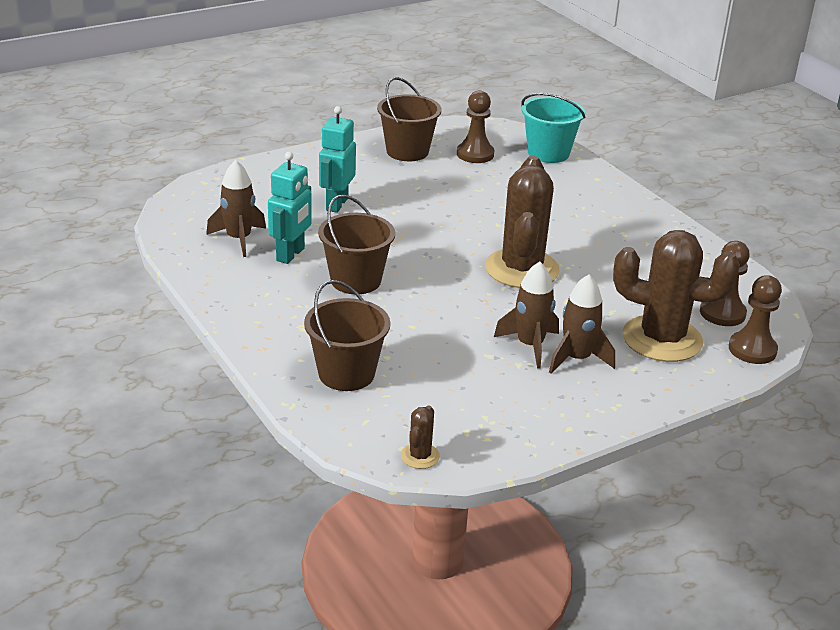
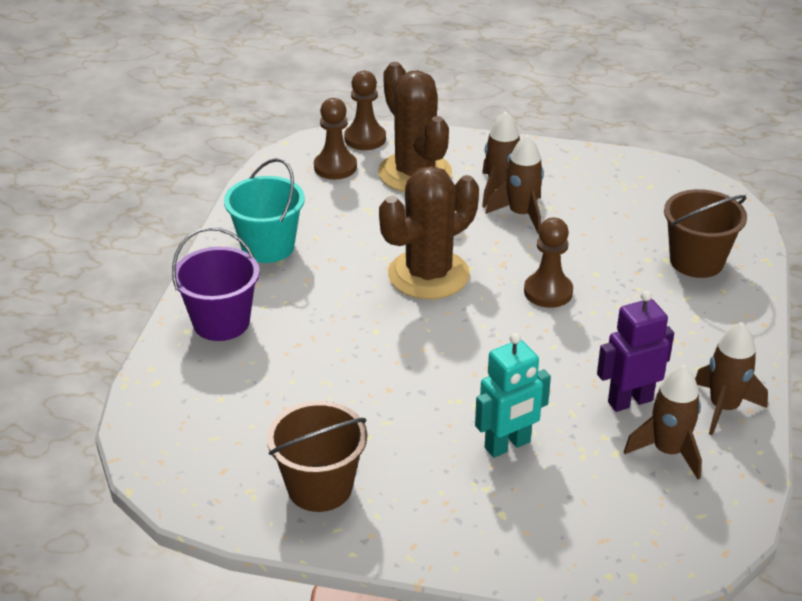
camera: 135 degrees left, 5 degrees up
turquoise robot [268,152,312,264] -> purple robot [597,290,674,412]
brown bucket [318,195,395,294] -> none
brown cactus [401,405,440,469] -> none
brown pawn [457,91,494,163] -> brown pawn moved to [524,218,573,308]
turquoise bucket [521,93,585,163] -> turquoise bucket moved to [224,158,305,263]
none -> purple bucket [172,227,260,341]
none -> brown rocket [695,322,768,435]

